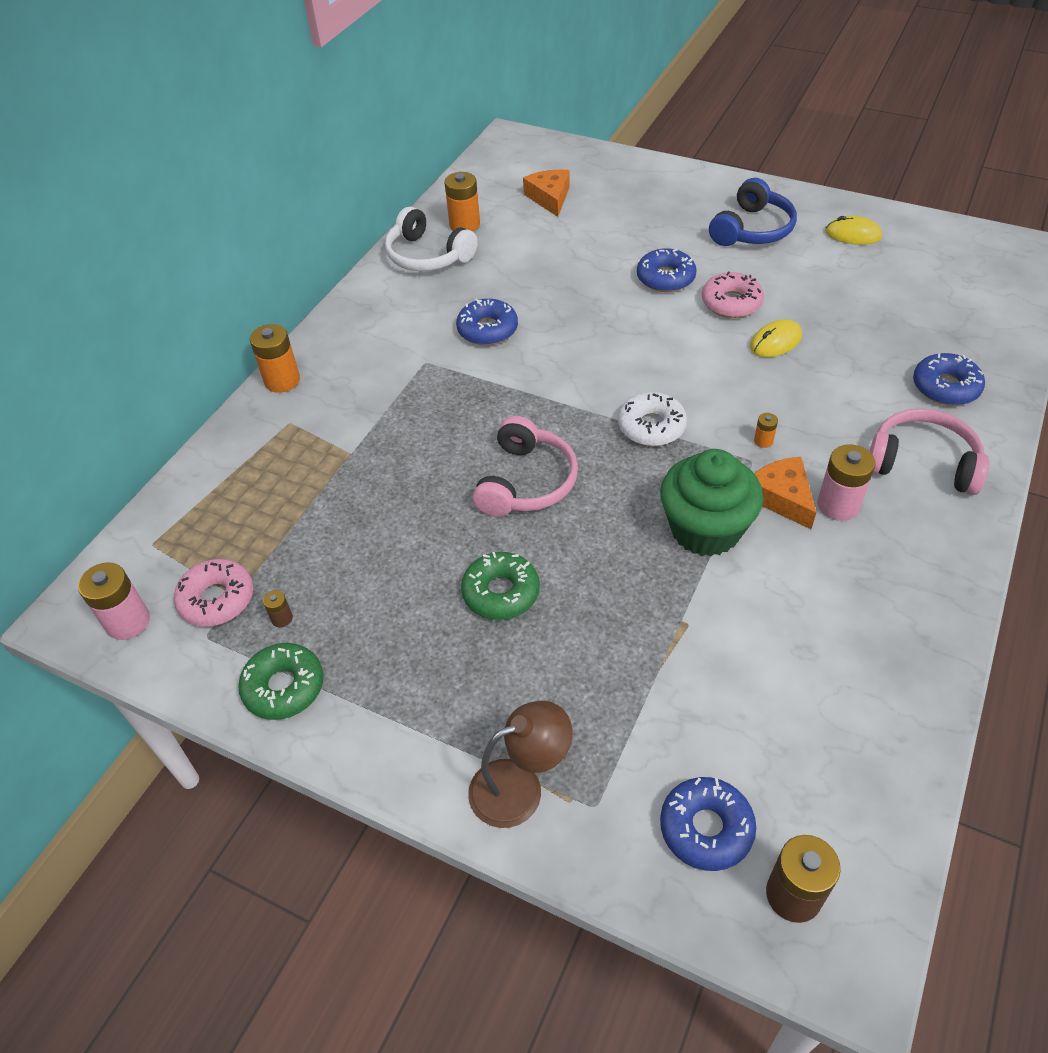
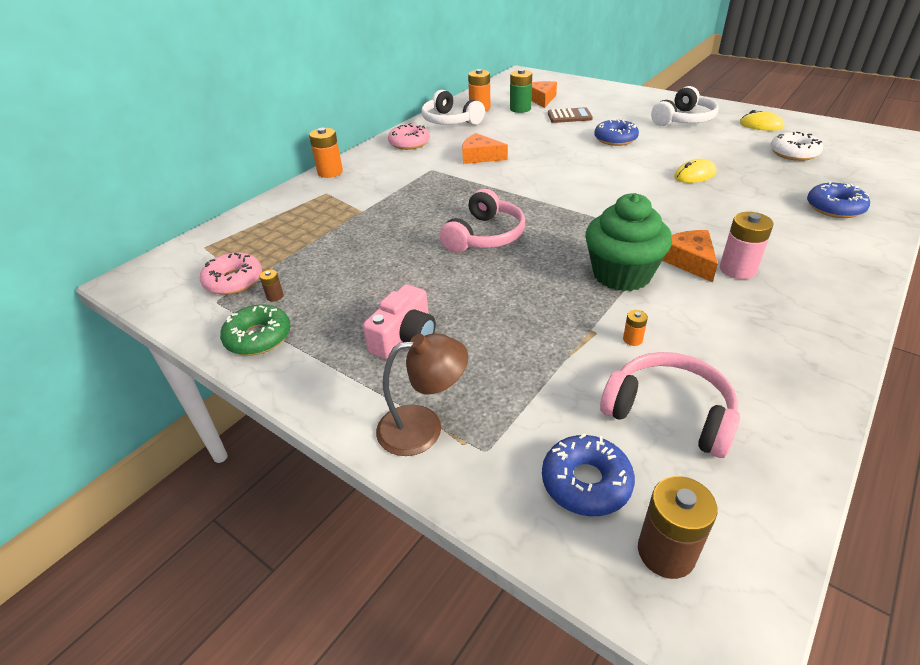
camera: 10 degrees right, 10 degrees down
pink battery [78,562,150,640] -> none
blue donut [456,299,518,345] -> orange cheese [462,133,508,164]
green donut [461,552,540,620] -> none
white donut [618,392,687,446] -> white donut moved to [771,132,823,161]
pink donut [702,272,764,318] -> pink donut moved to [388,123,430,150]
blue headphones [709,178,797,246] -> white headphones [651,86,719,126]
orange battery [754,413,778,448] -> orange battery moved to [623,310,648,346]
pink headphones [869,408,990,495] -> pink headphones moved to [600,352,740,458]
none -> pink camera [363,284,436,360]
none -> green battery [510,69,532,113]
none -> brown calculator [548,107,593,123]

